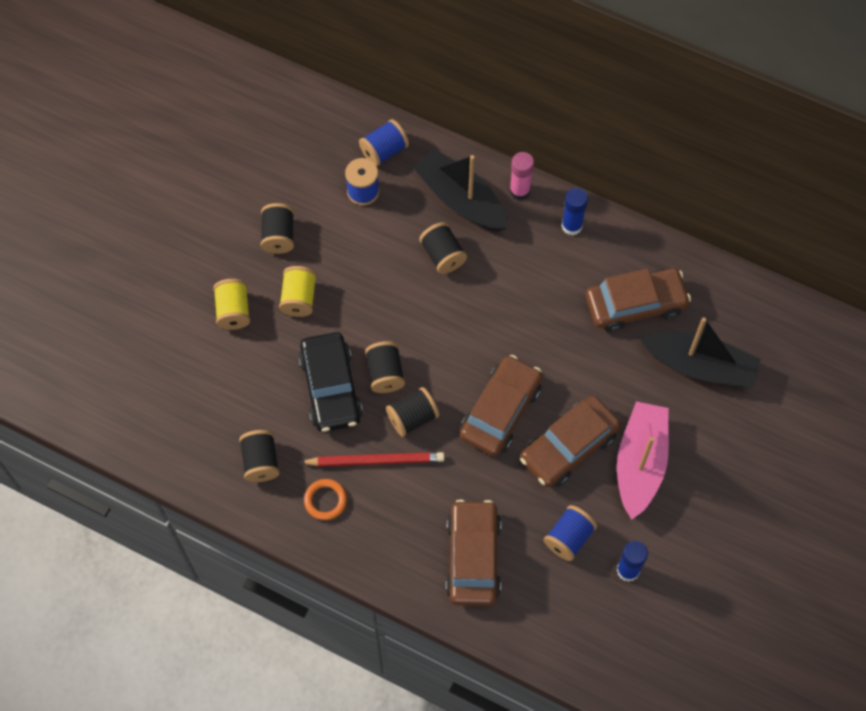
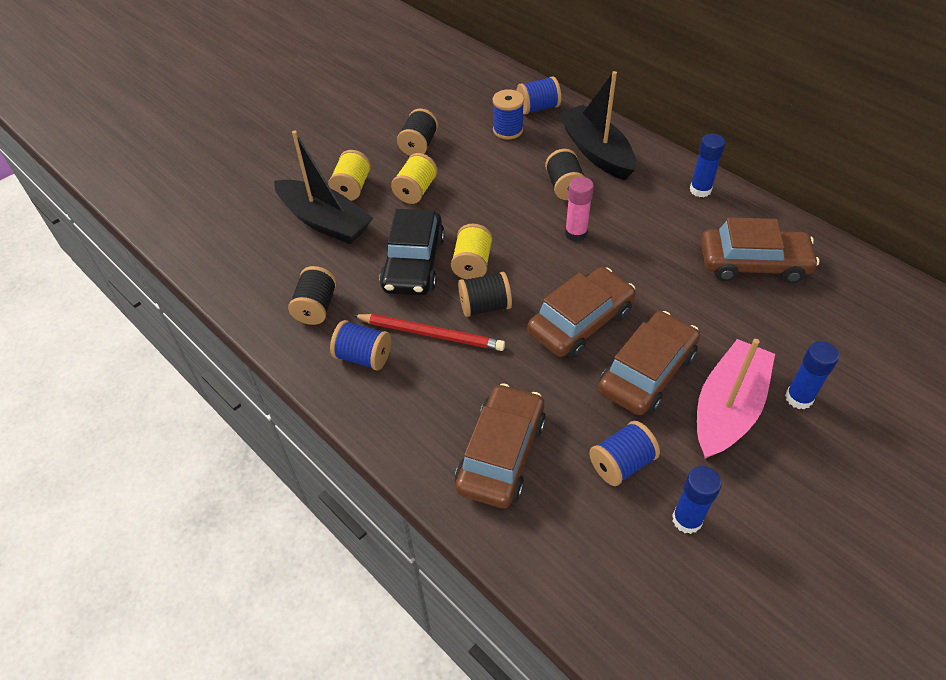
camera: 20 degrees right, 15 degrees down
orange ring [304,479,347,520] -> blue spool [330,320,391,371]
black spool [365,341,405,393] -> yellow spool [451,224,493,279]
pink glue stick [510,152,534,200] -> pink glue stick moved to [565,177,594,241]
brown car [520,396,621,487] -> brown car turned 150 degrees clockwise [598,311,700,415]
black boat [640,317,761,388] -> black boat moved to [274,130,373,244]
none -> blue glue stick [785,341,839,409]

